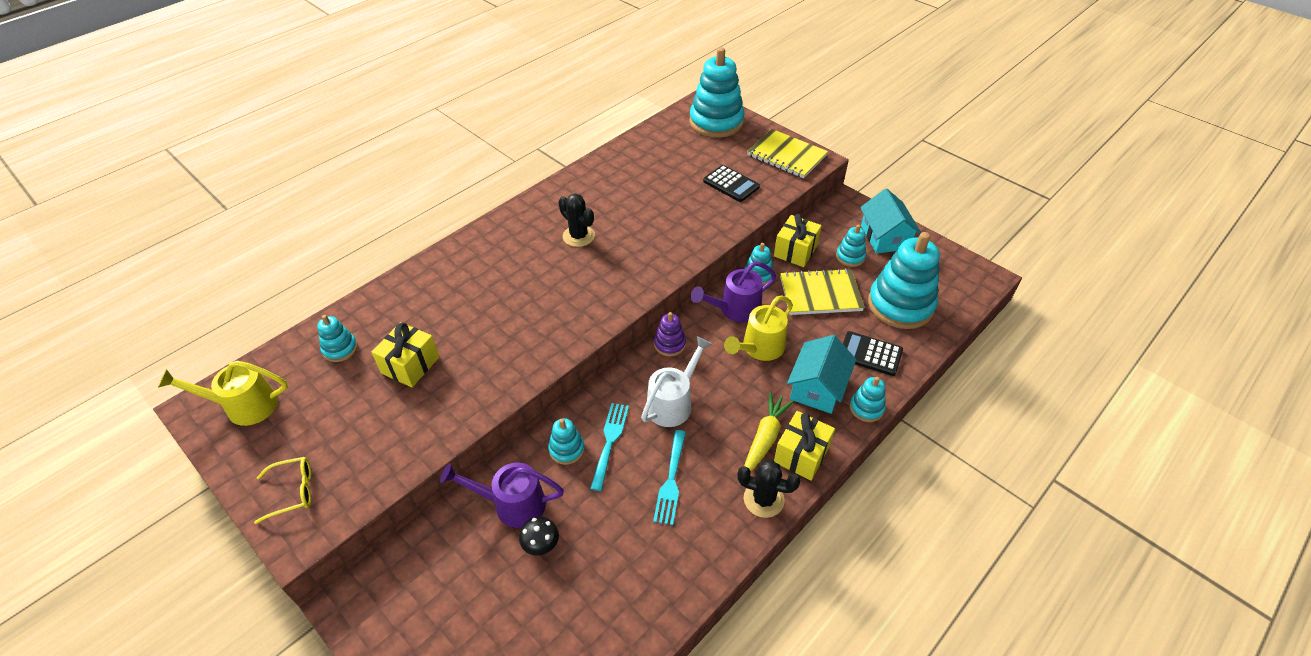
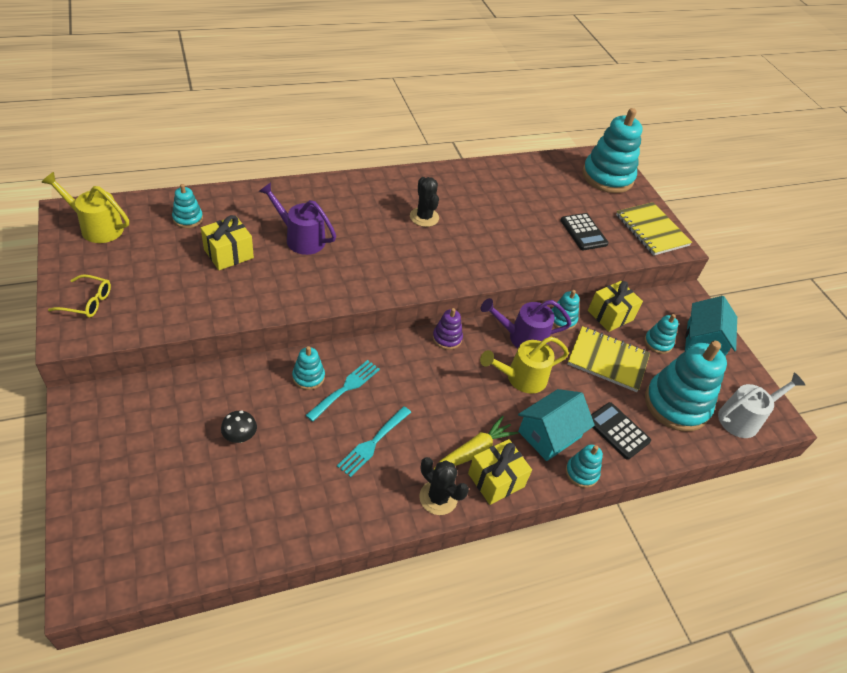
camera: 20 degrees right, 0 degrees up
purple watering can [440,462,564,528] -> purple watering can moved to [259,182,336,255]
white watering can [641,336,712,427] -> white watering can moved to [718,372,805,438]

